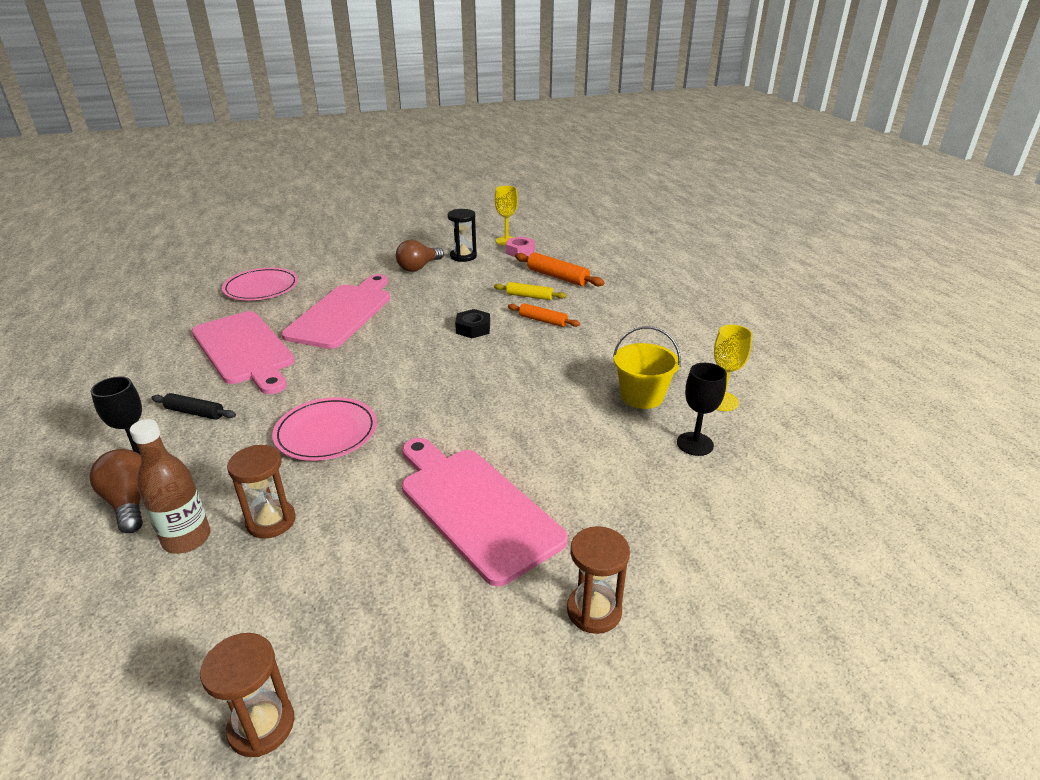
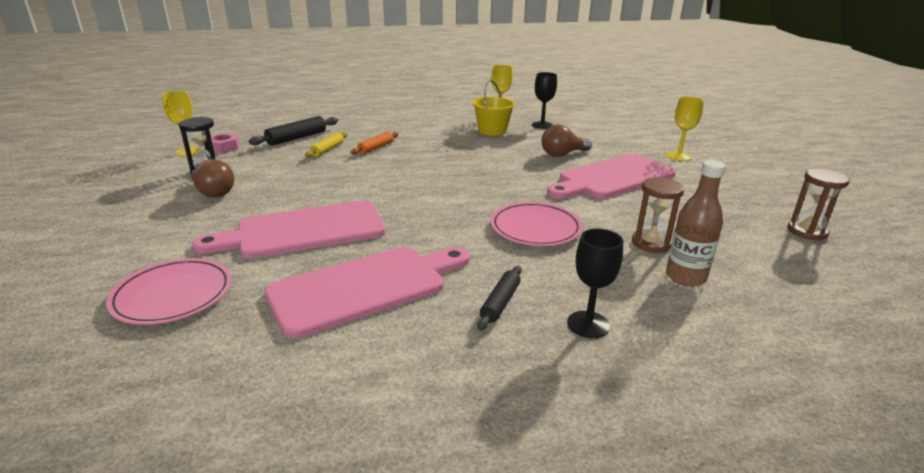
camera: 85 degrees left, 5 degrees down
brown light bulb [90,449,143,533] -> brown light bulb moved to [542,125,592,157]
pink cutting board [282,274,390,349] -> pink cutting board turned 45 degrees counterclockwise [192,201,385,259]
black nut [455,309,490,338] -> none
orange rolling pin [515,252,605,286] -> black rolling pin [249,116,338,146]
brown hourglass [567,526,630,634] -> yellow goblet [667,96,704,161]

